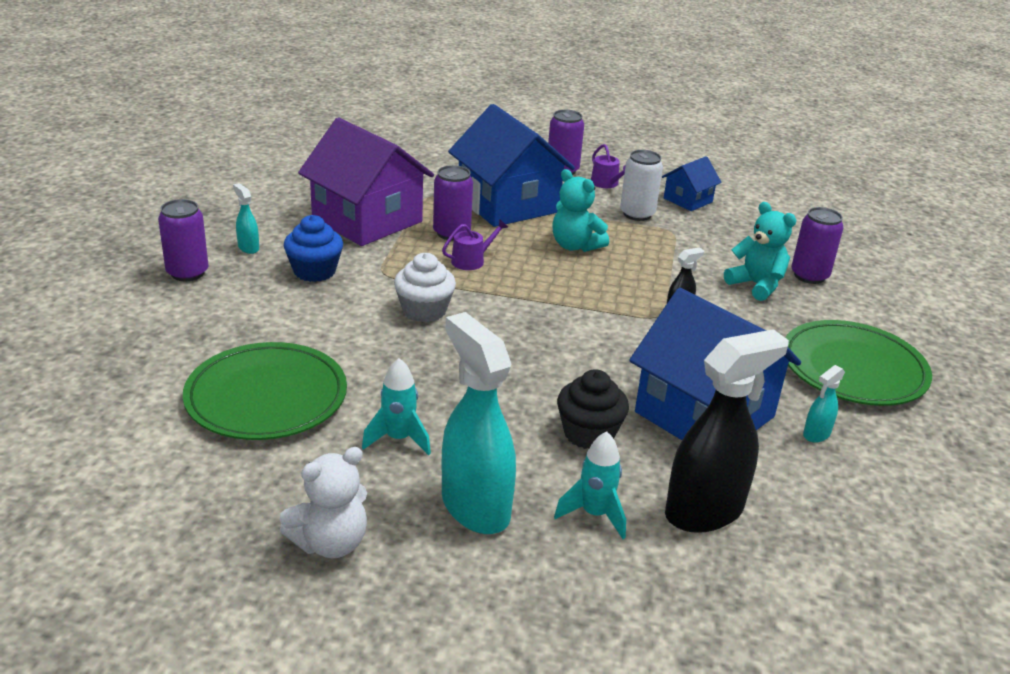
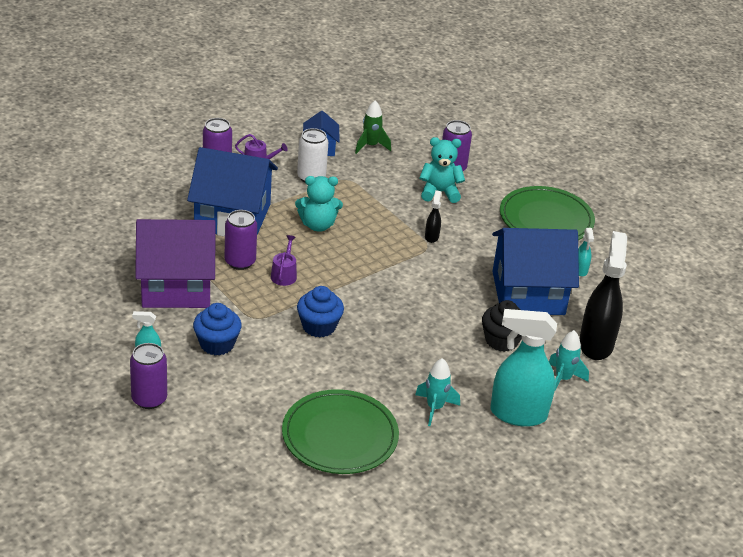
camera: 50 degrees left, 5 degrees up
white teddy bear [280,447,367,558] -> none
white cupcake [394,253,456,322] -> blue cupcake [297,286,344,338]
none -> green rocket [355,100,391,154]

